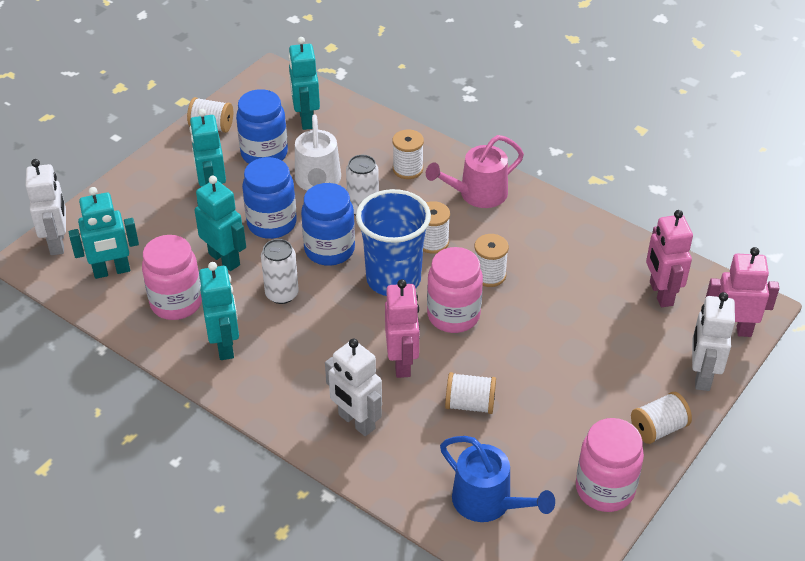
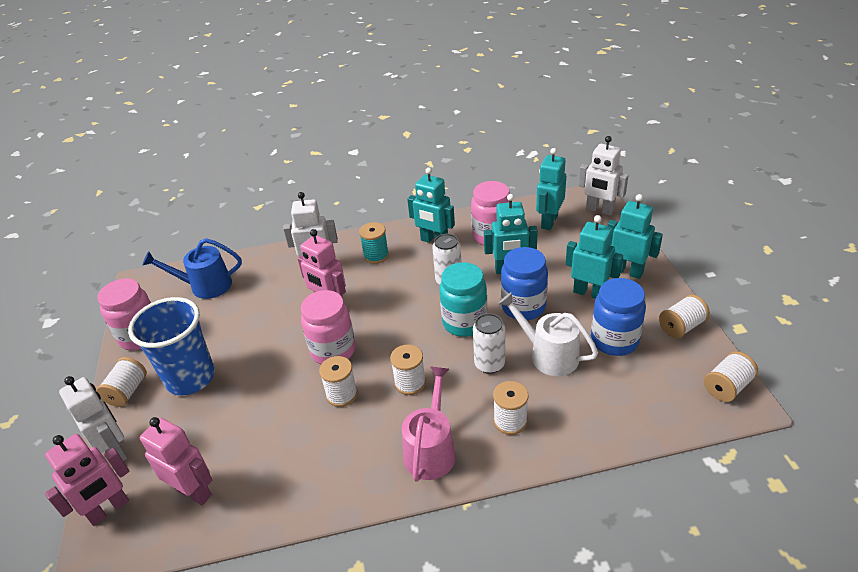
camera: 135 degrees right, 5 degrees down
turquoise robot [288,37,320,130] -> turquoise robot moved to [607,194,663,279]
blue jar [301,183,355,266] -> turquoise jar [439,262,487,337]
blue cup [356,189,431,296] -> blue cup moved to [128,297,215,395]
white spool [445,372,496,414] -> white spool moved to [704,351,758,402]
none -> turquoise spool [359,222,389,264]

